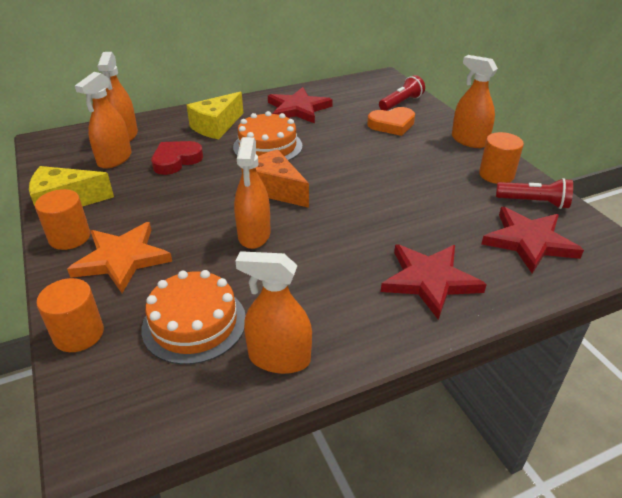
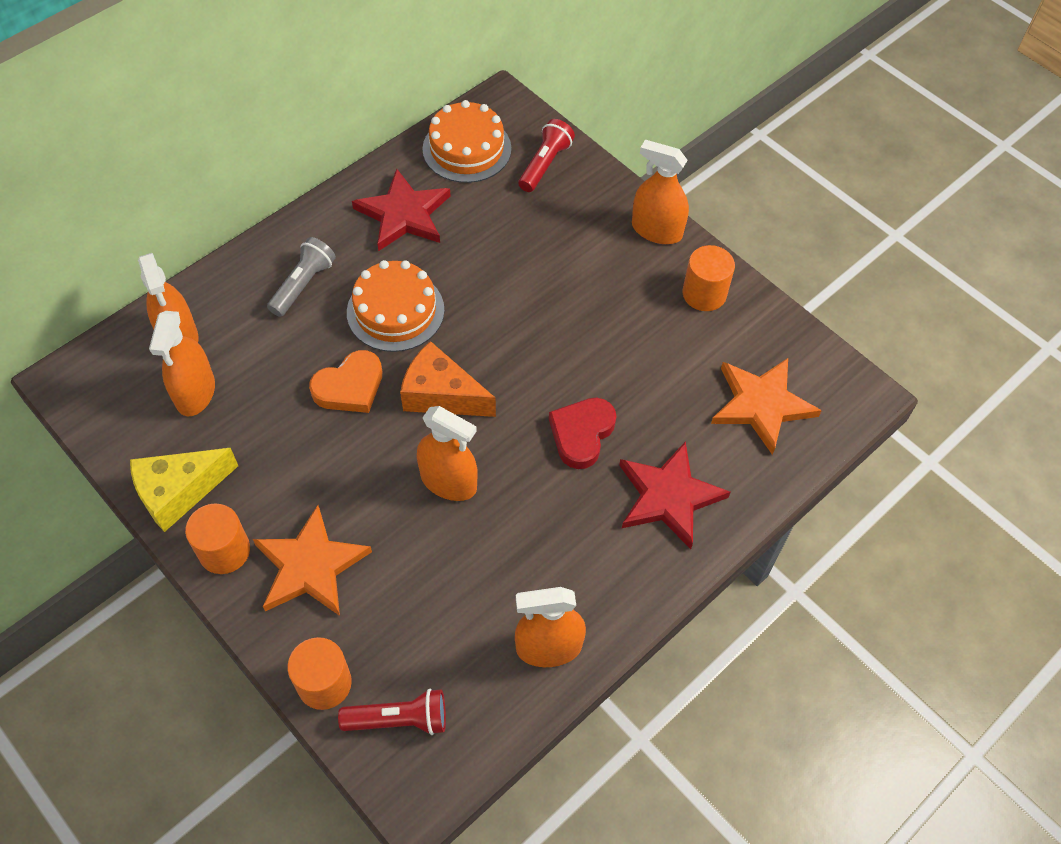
camera: 20 degrees left, 20 degrees up
orange cake [141,270,246,365] -> orange cake moved to [422,100,511,183]
red heart [151,141,203,175] -> red heart moved to [549,398,616,469]
yellow cheese [187,91,243,139] -> grey flashlight [267,237,336,317]
orange spray bottle [234,137,271,249] -> orange spray bottle turned 45 degrees counterclockwise [417,406,478,501]
orange heart [367,107,415,136] -> orange heart moved to [309,350,382,413]
red star [481,207,584,274] -> orange star [711,358,822,455]
red flashlight [496,178,573,209] -> red flashlight moved to [338,689,446,735]

